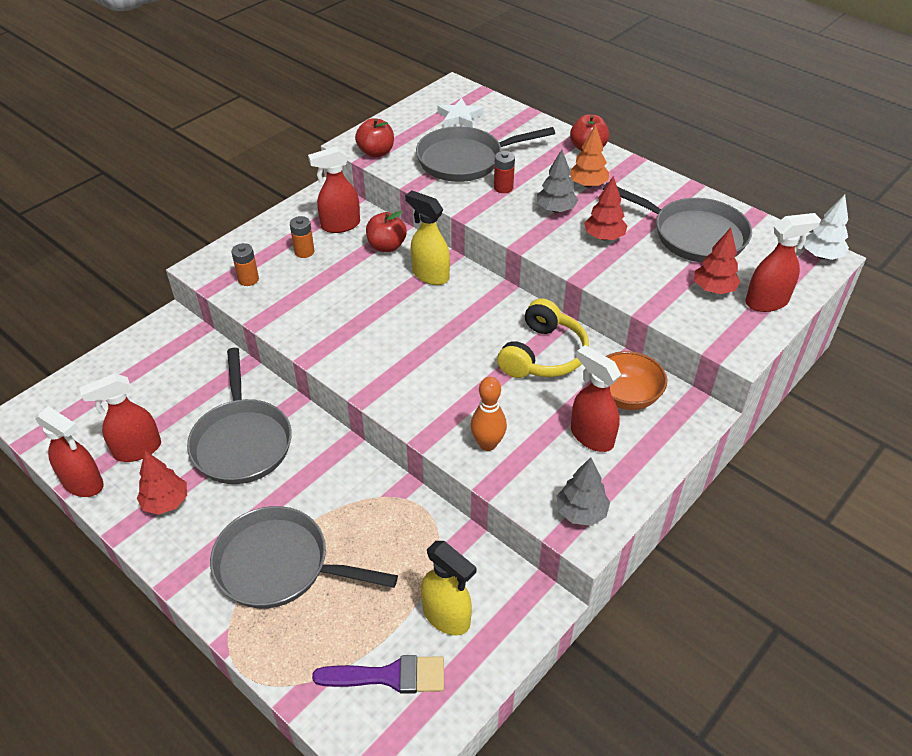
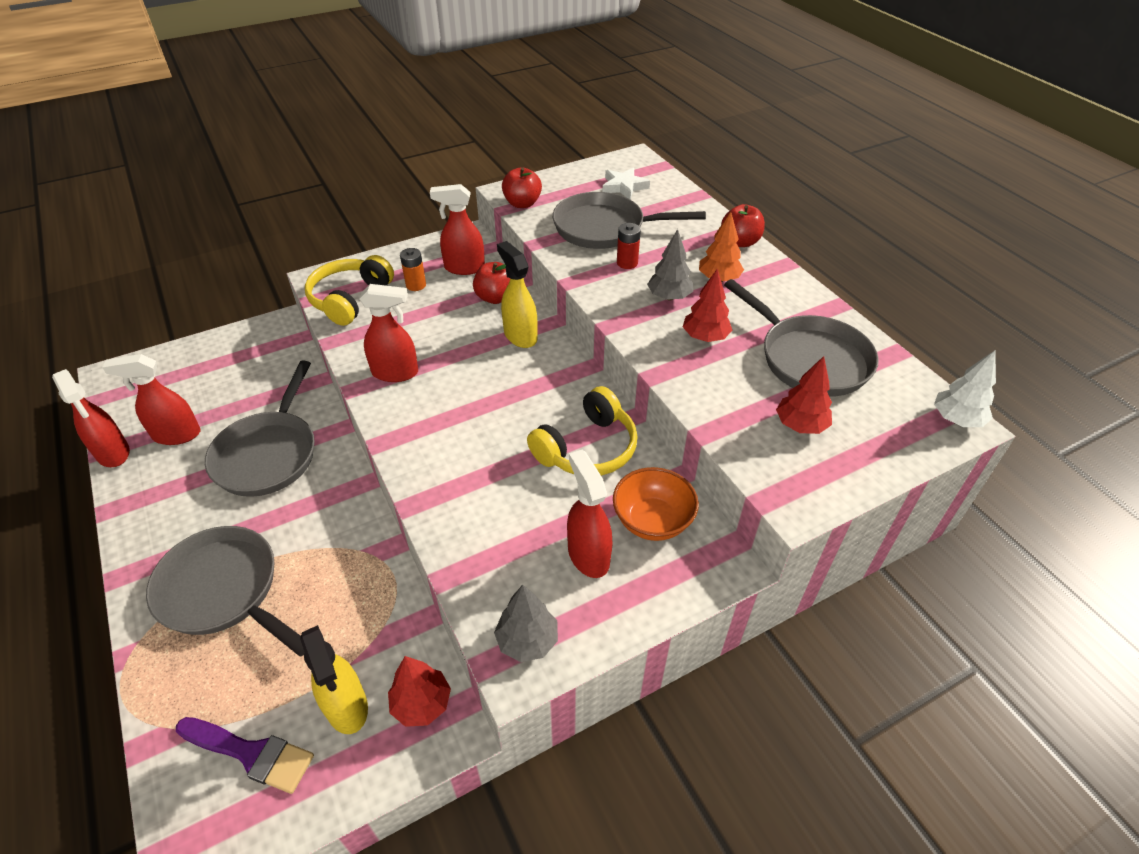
camera: 20 degrees right, 0 degrees up
red tree [137,451,187,515] -> red tree moved to [388,656,451,727]
orange battery [231,243,259,286] -> yellow headphones [305,255,394,326]
orange bowling pin [470,377,507,451] -> none
red spray bottle [745,213,821,312] -> red spray bottle moved to [359,284,418,382]

